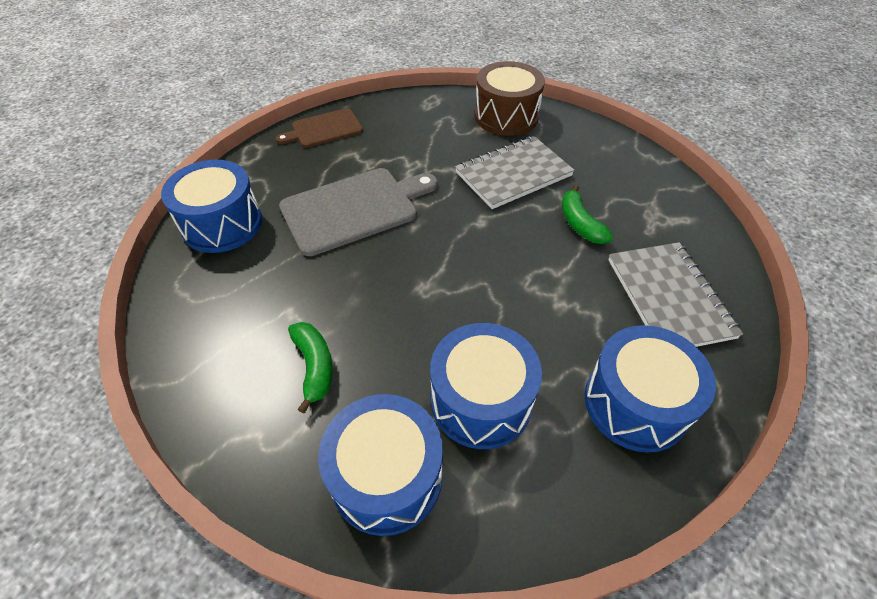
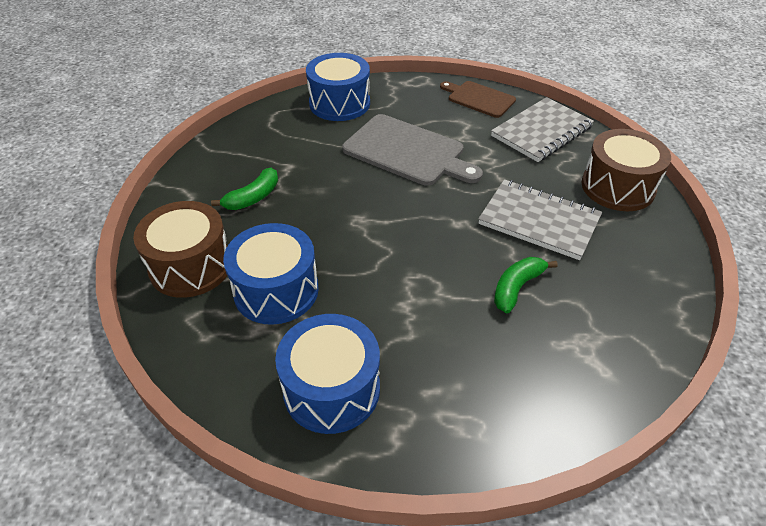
camera: 60 degrees right, 5 degrees down
blue drum [318,394,443,536] -> brown drum [133,201,227,298]
grey notebook [608,242,743,347] -> grey notebook moved to [491,97,594,162]

